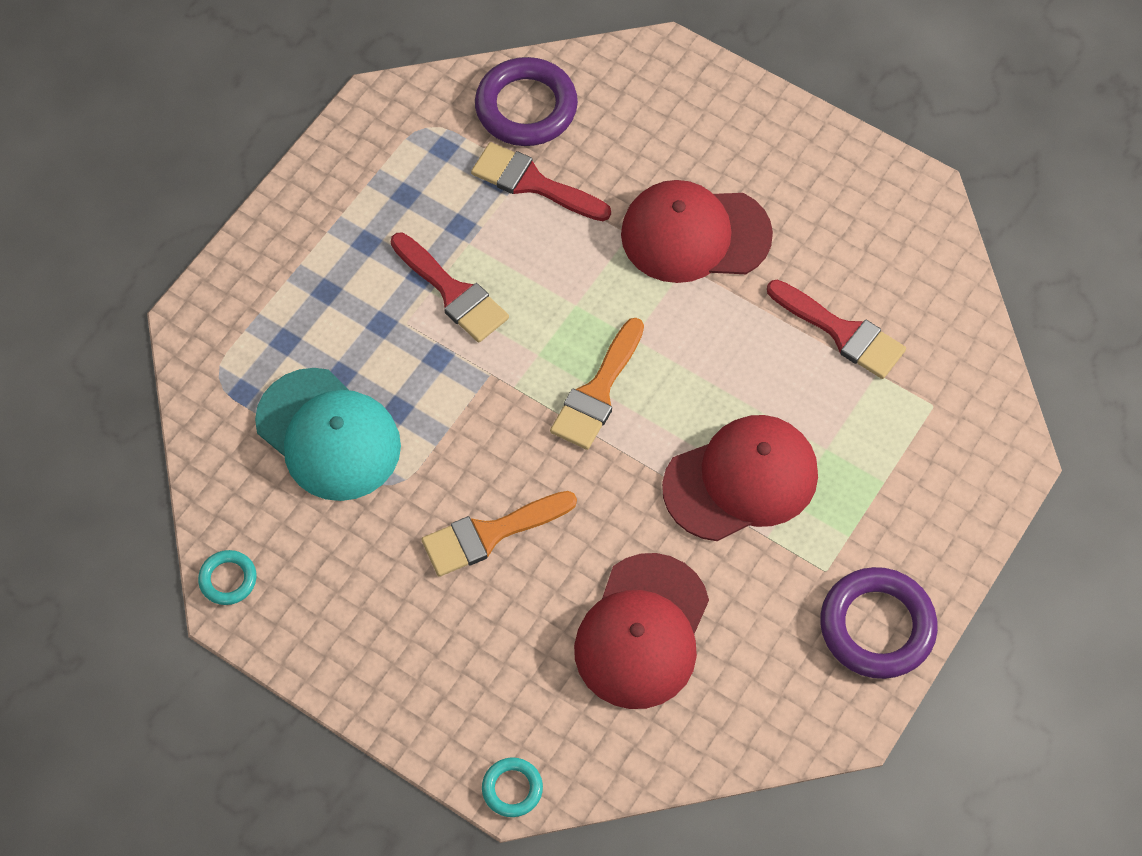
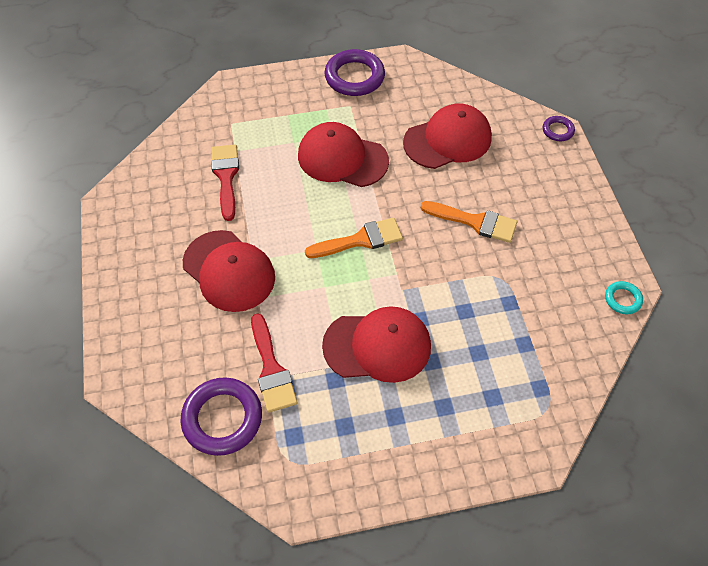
camera: 135 degrees left, 5 degrees down
turquoise cap [255,368,401,501] -> none
red brush [391,233,509,343] -> red cap [322,306,431,383]
turquoise ring [482,757,543,817] -> purple ring [543,116,575,141]

